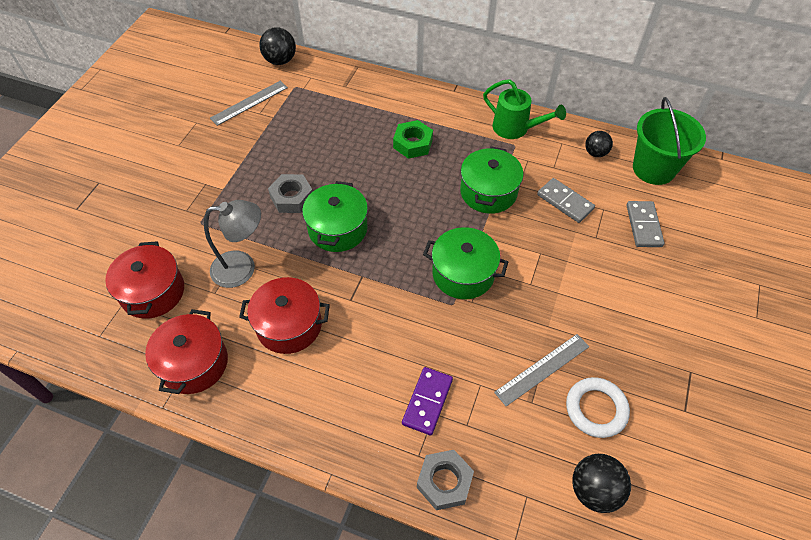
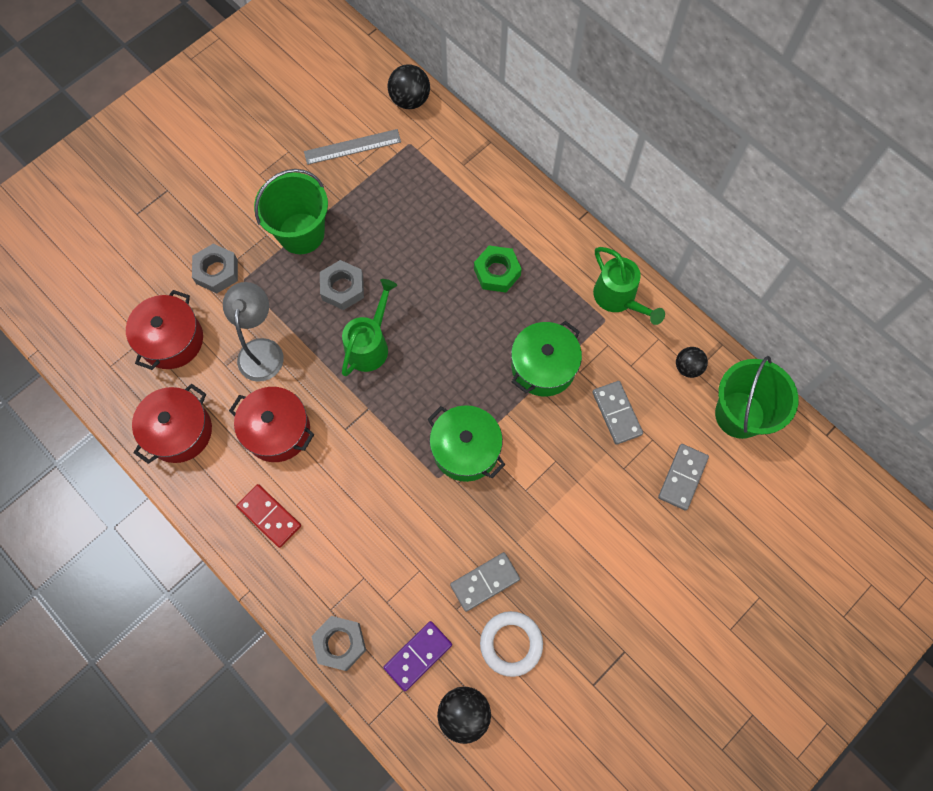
camera: 25 degrees right, 15 degrees up
grey lamp [204,200,261,288] -> grey lamp turned 105 degrees counterclockwise [223,282,284,382]
green pot [302,181,368,252] -> green watering can [342,279,397,376]
purple domino [402,367,453,435] -> purple domino moved to [383,621,452,691]
grey ruler [494,334,589,406] -> grey domino [450,552,520,612]
none -> grey nut [192,244,238,293]
none -> red domino [236,484,301,548]
none -> green bucket [254,169,328,254]

